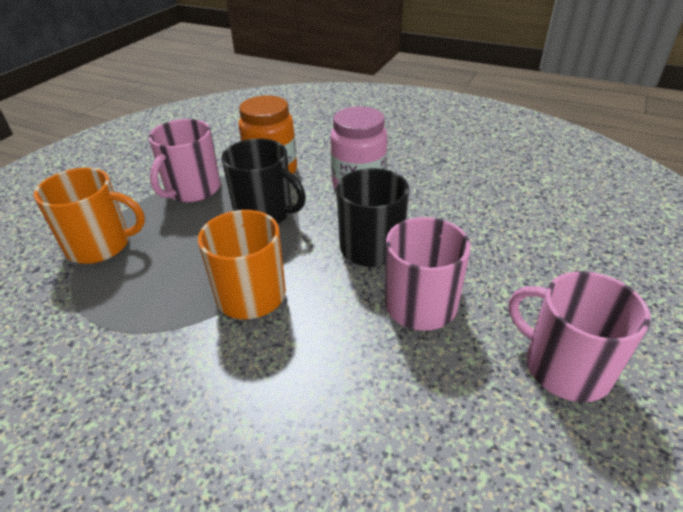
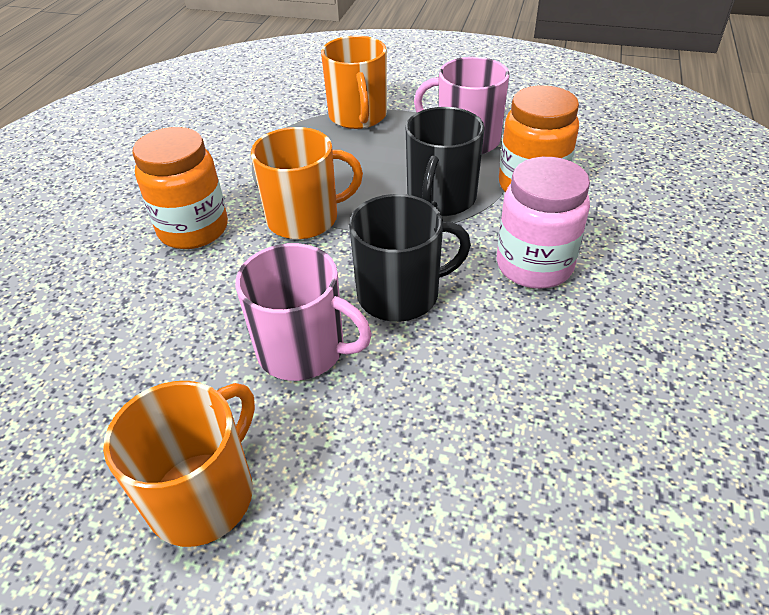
camera: 80 degrees right, 5 degrees up
pink mug [509,271,651,402] -> orange mug [103,381,255,547]
none -> orange jar [132,127,228,249]

